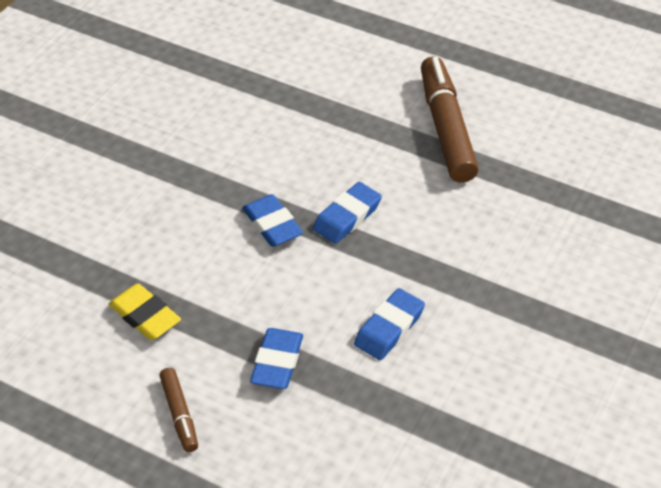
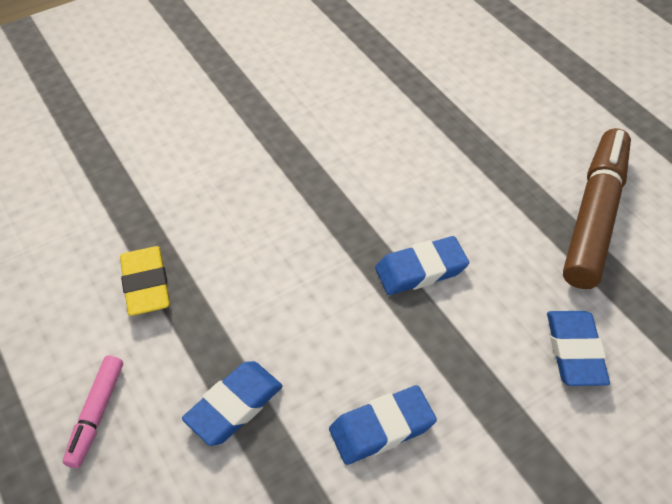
camera: 30 degrees right, 5 degrees up
brown marker [159,368,198,452] -> pink marker [63,355,123,468]
blue eraser [242,194,303,247] -> blue eraser moved to [547,311,610,386]

